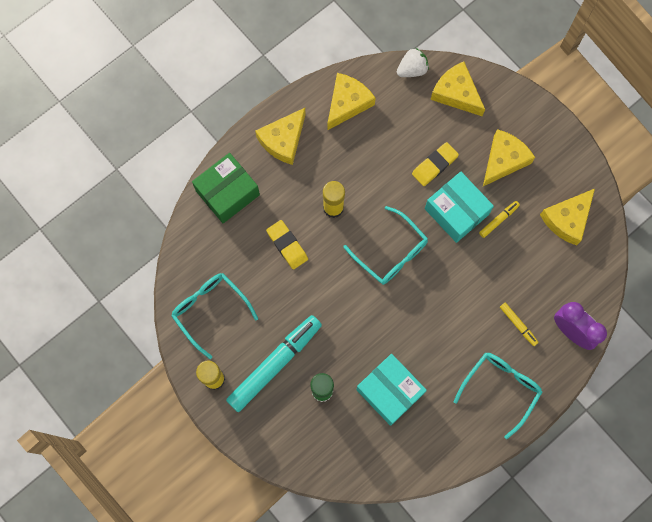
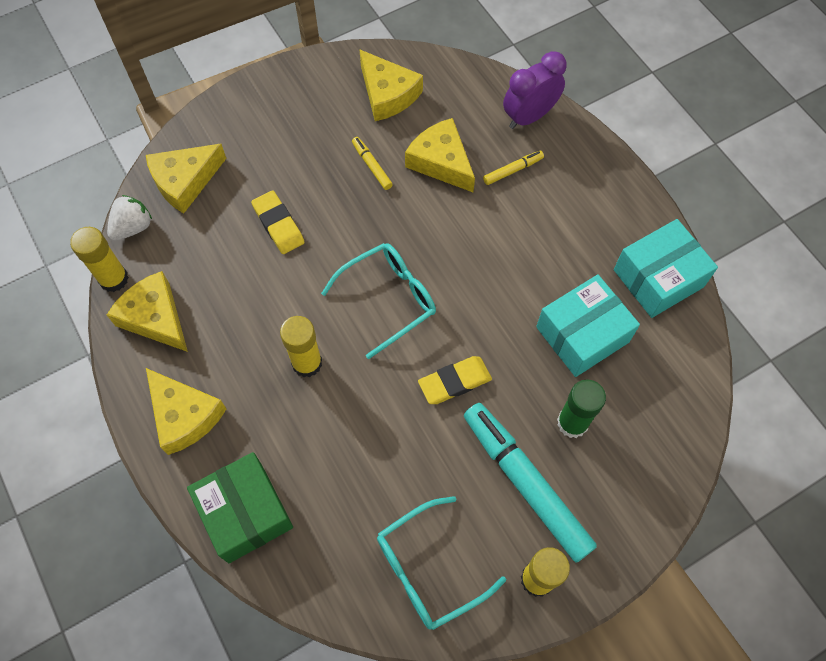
camera: 80 degrees left, 10 degrees down
yellow eraser [266,220,308,270] -> yellow eraser moved to [418,356,492,404]
white strawberry [397,48,429,77] -> white strawberry turned 60 degrees clockwise [107,195,152,241]
turquoise box [425,172,494,243] -> turquoise box moved to [614,219,718,318]
turquoise glasses [453,353,542,439] -> none
yellow cheese [483,129,535,186] -> yellow cheese moved to [405,118,475,192]
none -> yellow glue stick [70,227,129,292]

